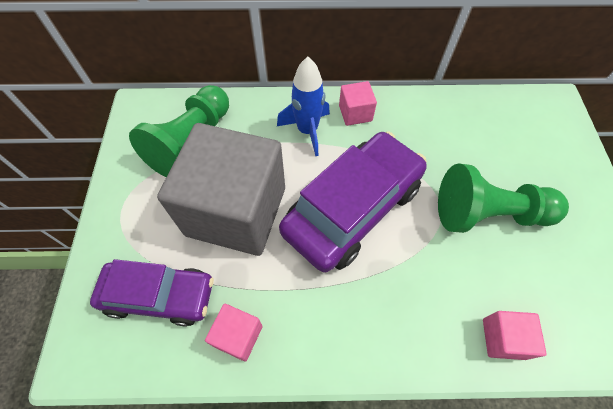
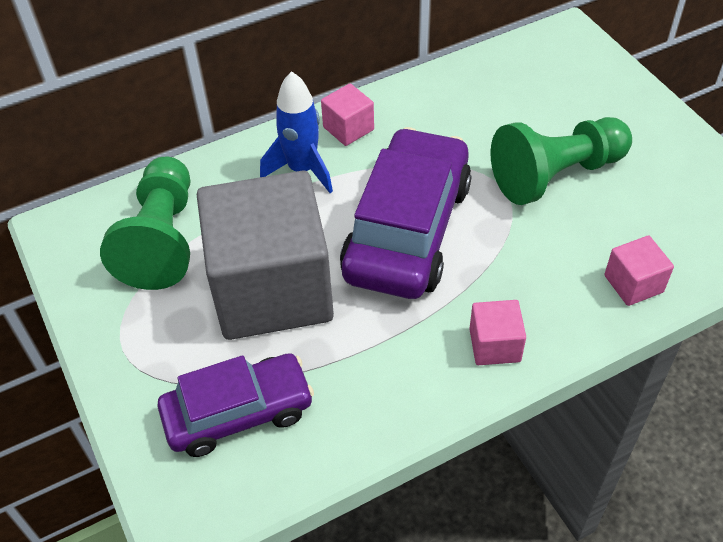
camera: 25 degrees left, 10 degrees down
pink cube [205,304,263,362] -> pink cube moved to [469,300,526,365]

